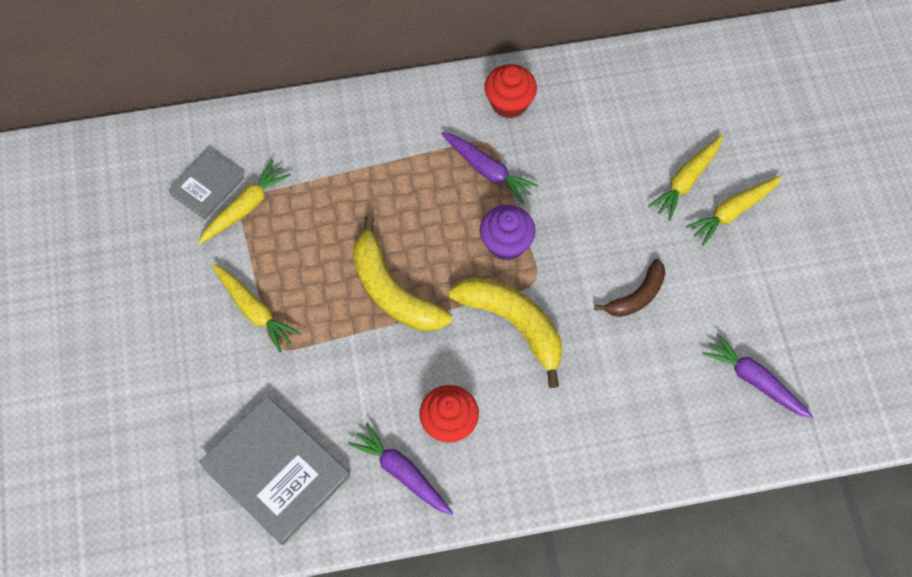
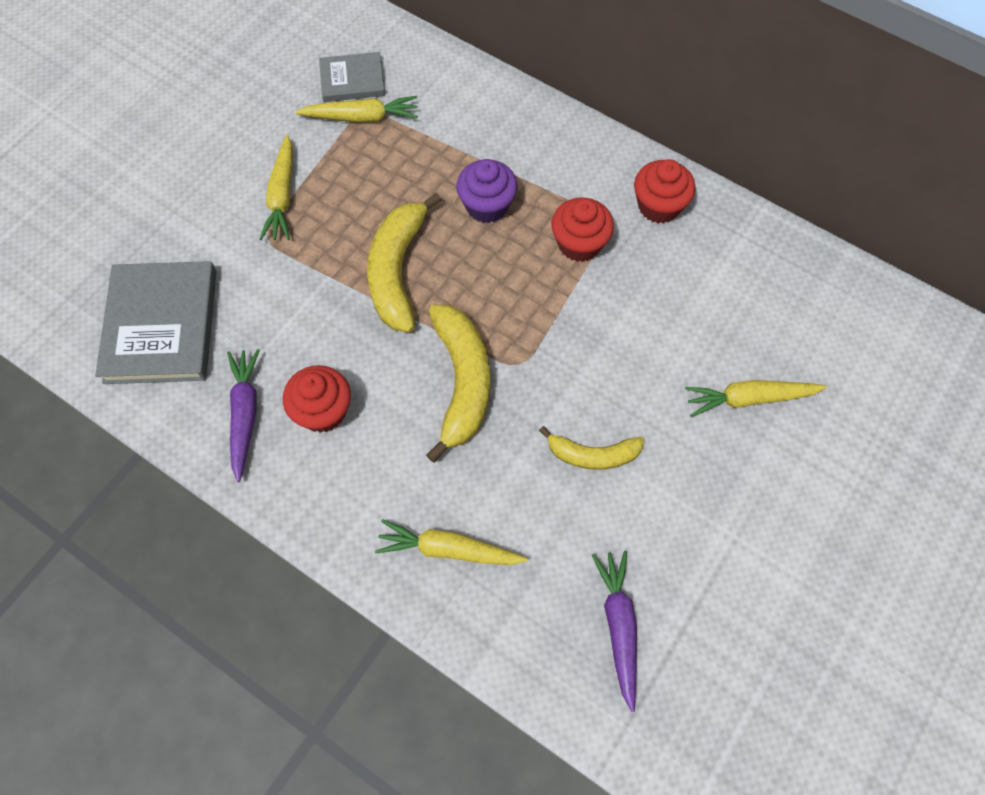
camera: 45 degrees right, 0 degrees up
purple carrot [441,132,539,204] -> red cupcake [552,198,614,262]
purple cupcake [480,205,536,261] -> purple cupcake moved to [456,159,518,223]
brown banana [594,259,666,317] -> yellow banana [539,426,644,470]
yellow carrot [686,175,782,246] -> yellow carrot moved to [375,519,528,565]

